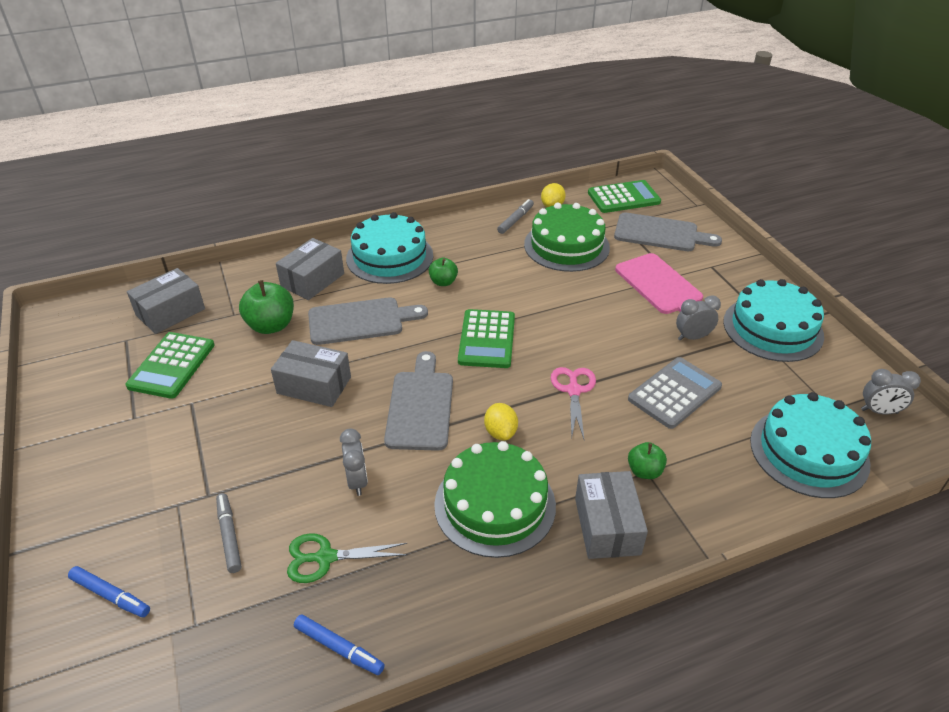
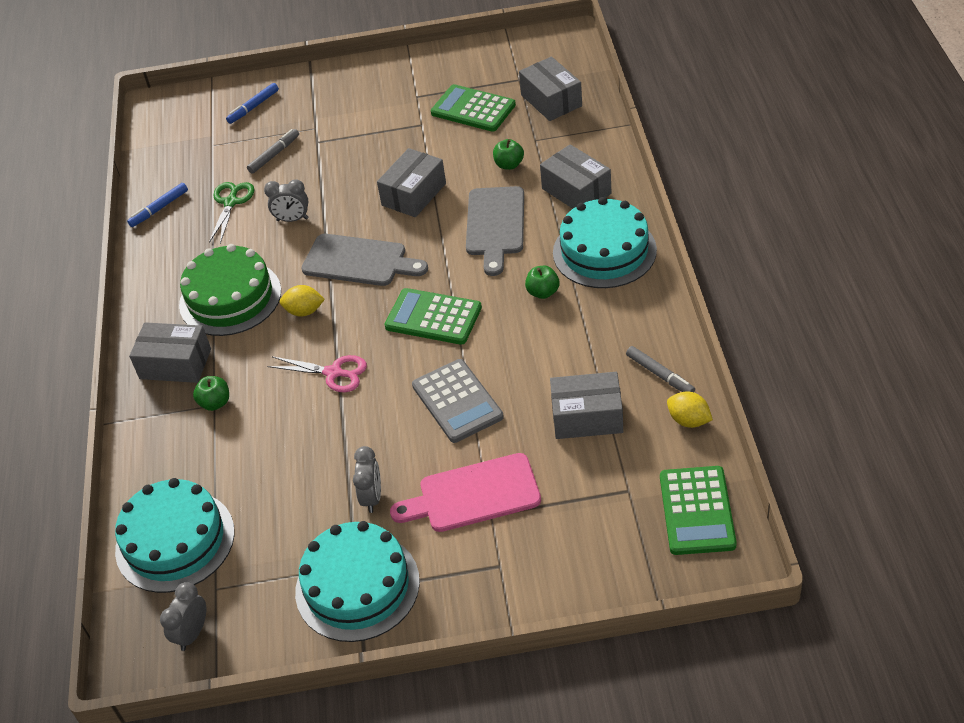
camera: 110 degrees right, 5 degrees up
grey marker [216,493,241,573] -> grey marker turned 45 degrees counterclockwise [247,129,299,174]
green apple [239,280,294,334] -> green apple [493,139,524,170], size x0.59
green cake [524,203,610,272] -> grey box [550,372,623,439]
grey cutting board [614,213,722,251] -> none
grey calculator [628,357,722,429] -> grey calculator moved to [412,359,504,443]

